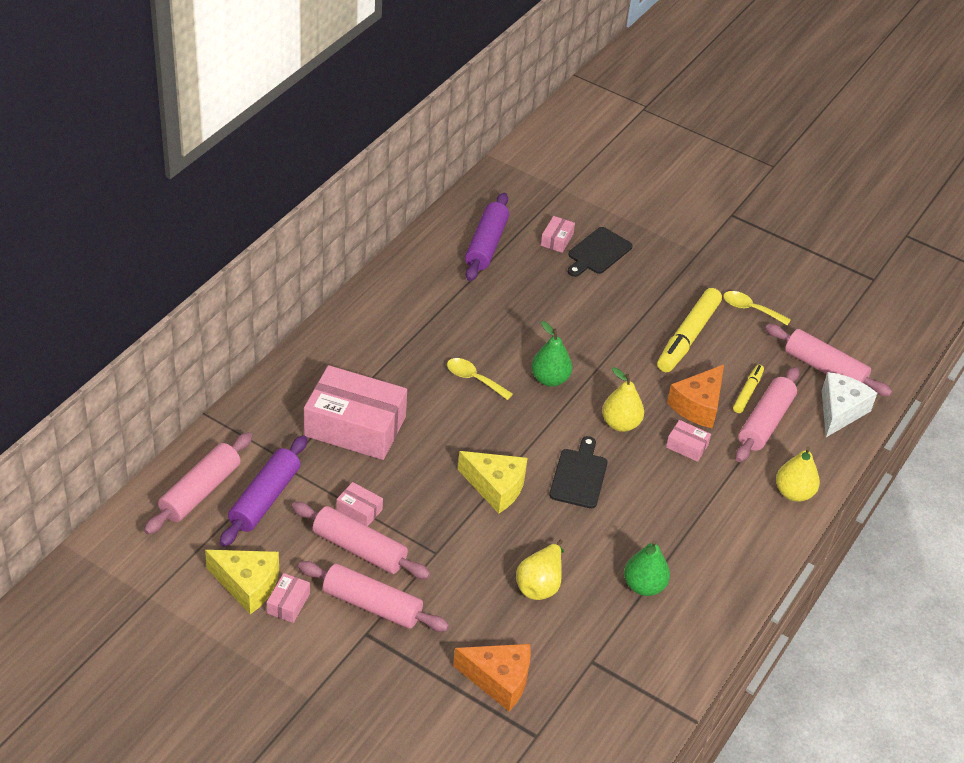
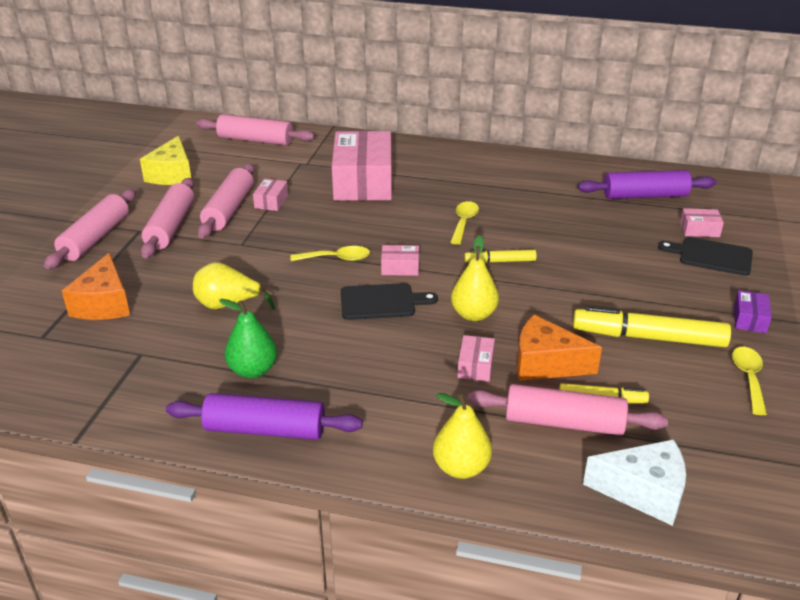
camera: 75 degrees right, 10 degrees down
purple rolling pin [220,435,307,547] -> purple rolling pin moved to [166,393,363,440]
pink box [266,573,310,623] -> pink box moved to [381,245,419,276]
yellow cheese [458,451,528,514] -> yellow spoon [290,246,370,261]
green pear [531,321,572,387] -> yellow marker [464,250,537,263]
pink rolling pin [765,324,893,396] -> pink rolling pin moved to [44,189,136,269]
none -> purple box [734,290,772,333]

